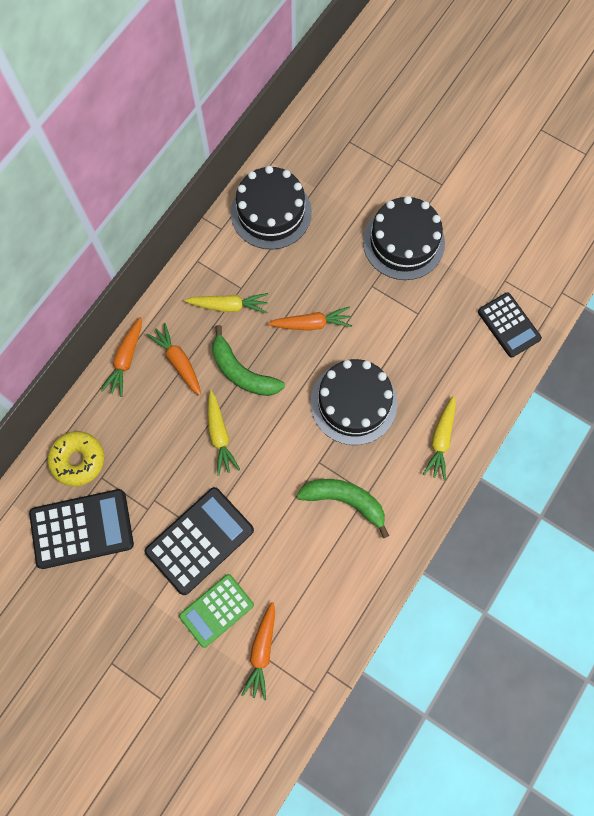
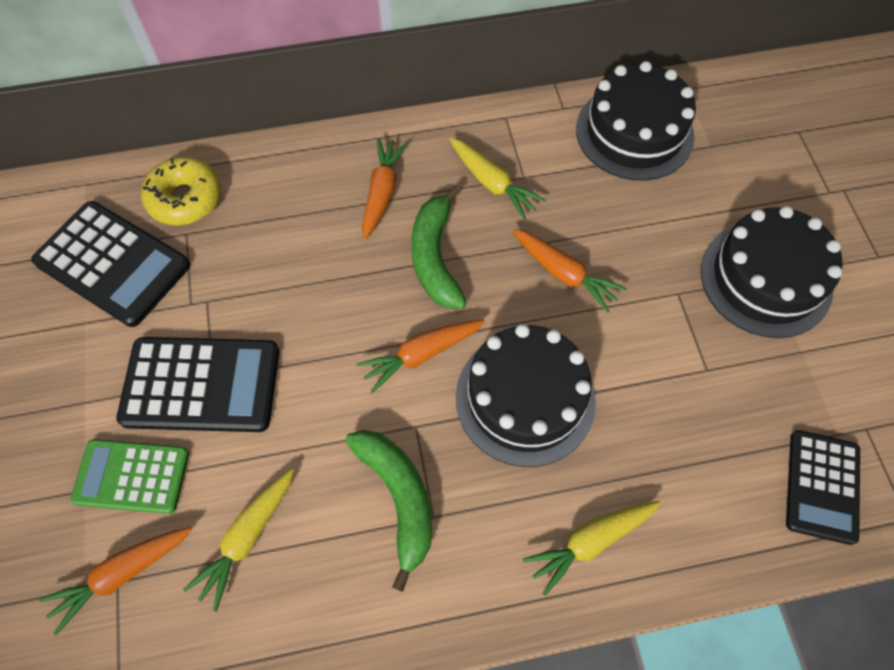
camera: 45 degrees right, 10 degrees down
orange carrot [101,317,142,397] -> orange carrot moved to [356,319,485,394]
yellow carrot [208,390,240,475] -> yellow carrot moved to [183,469,294,611]

